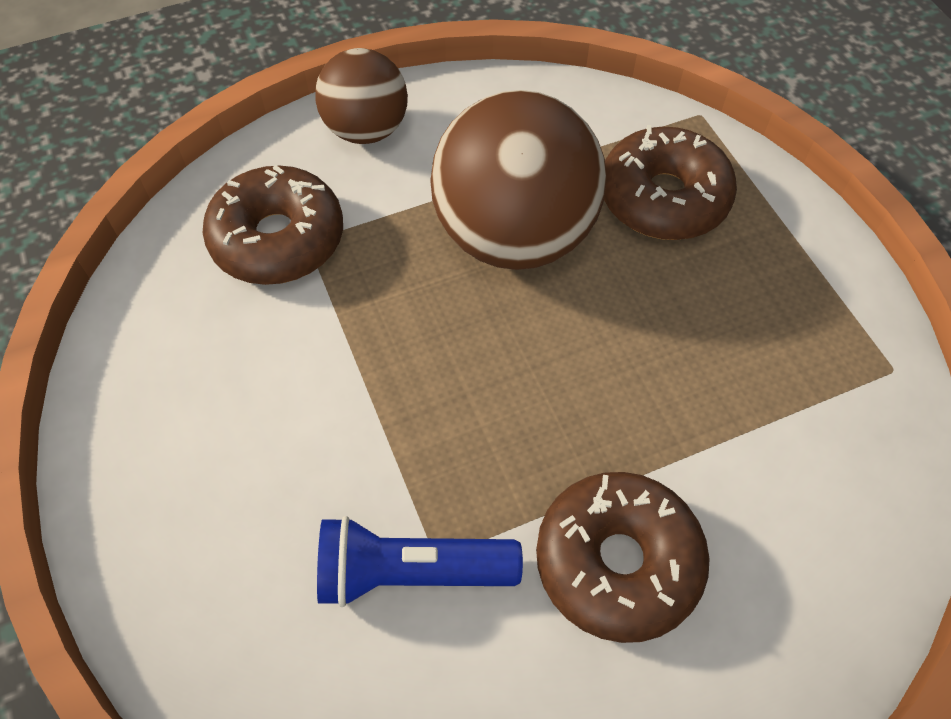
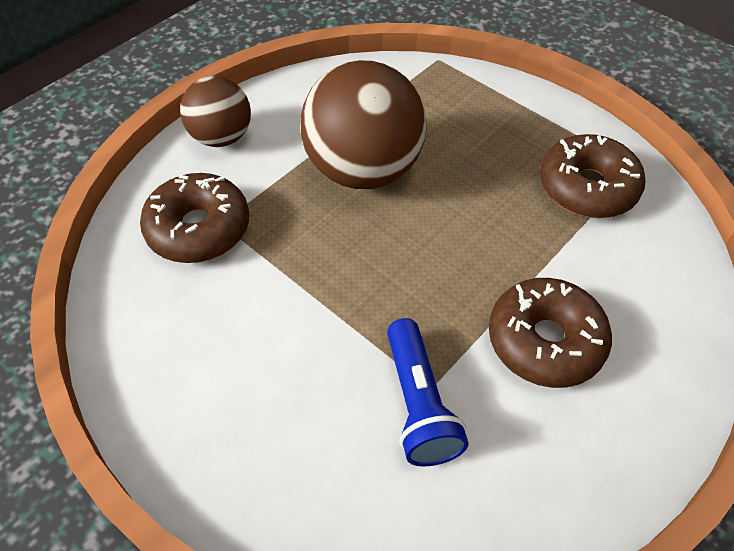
camera: 25 degrees left, 5 degrees down
blue flashlight [317,516,523,607] -> blue flashlight turned 75 degrees counterclockwise [387,318,468,467]
brown donut [604,125,737,240] -> brown donut moved to [540,134,646,218]

